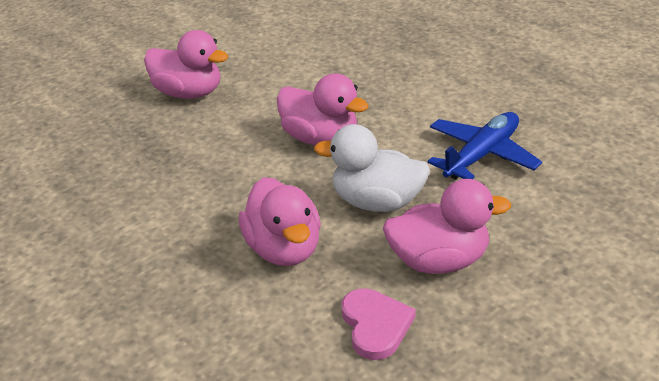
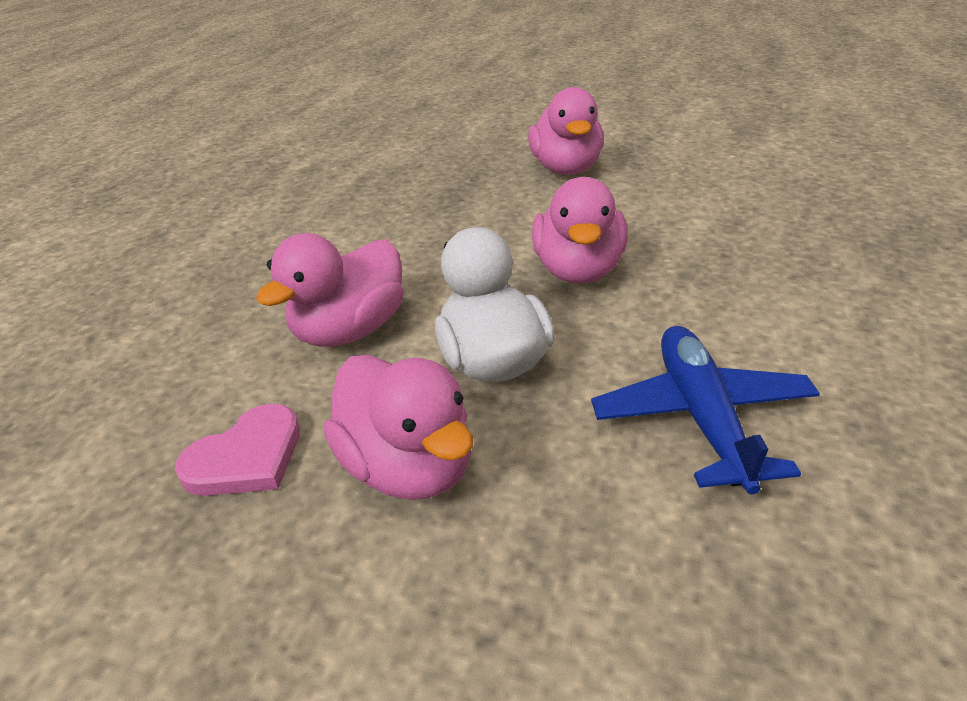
camera: 60 degrees right, 0 degrees up
blue plane [427,112,542,180] -> blue plane turned 105 degrees counterclockwise [591,326,820,494]

